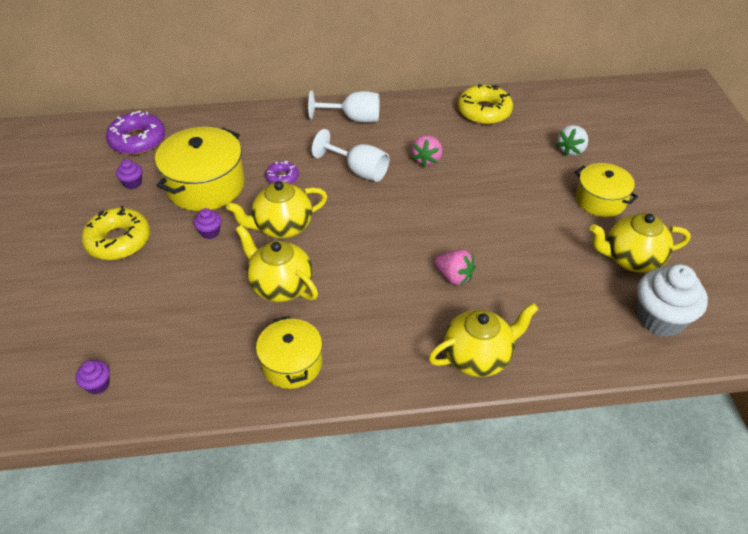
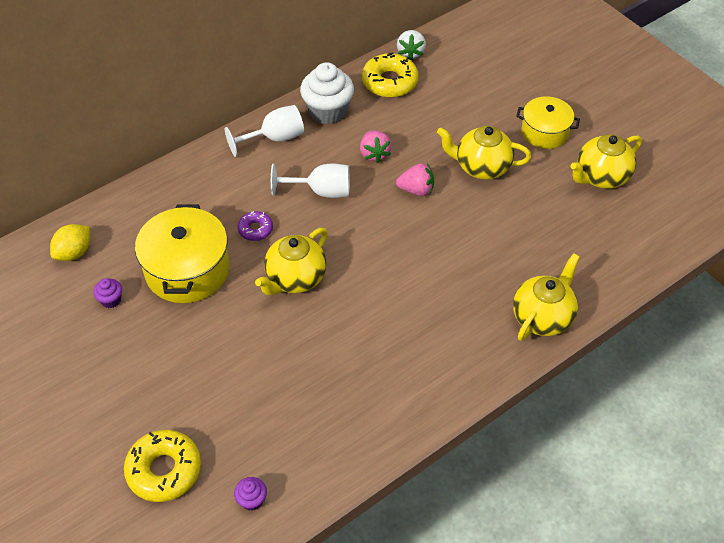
camera: 30 degrees left, 5 degrees up
yellow donut [81,206,150,260] -> yellow donut moved to [124,430,201,502]
purple donut [106,111,165,155] -> yellow lemon [50,224,90,261]
purple cupcake [194,208,221,239] -> none
yellow teapot [236,225,318,302] -> yellow teapot moved to [437,126,531,180]
yellow pot [256,316,322,389] -> none
pink strawberry [434,249,475,285] -> pink strawberry moved to [396,163,434,196]
white strawberry [556,125,588,156] -> white strawberry moved to [397,30,426,60]
white cupcake [637,264,708,337] -> white cupcake moved to [300,62,354,124]

